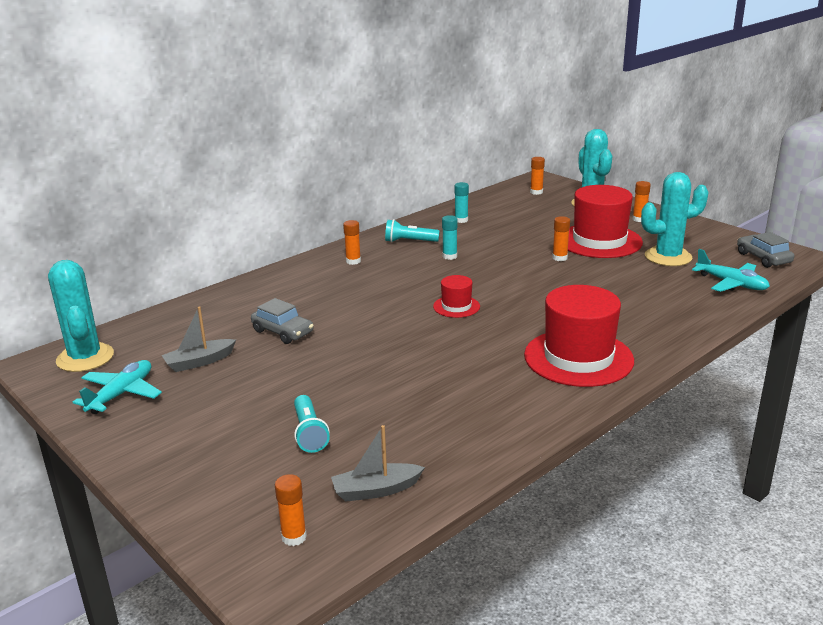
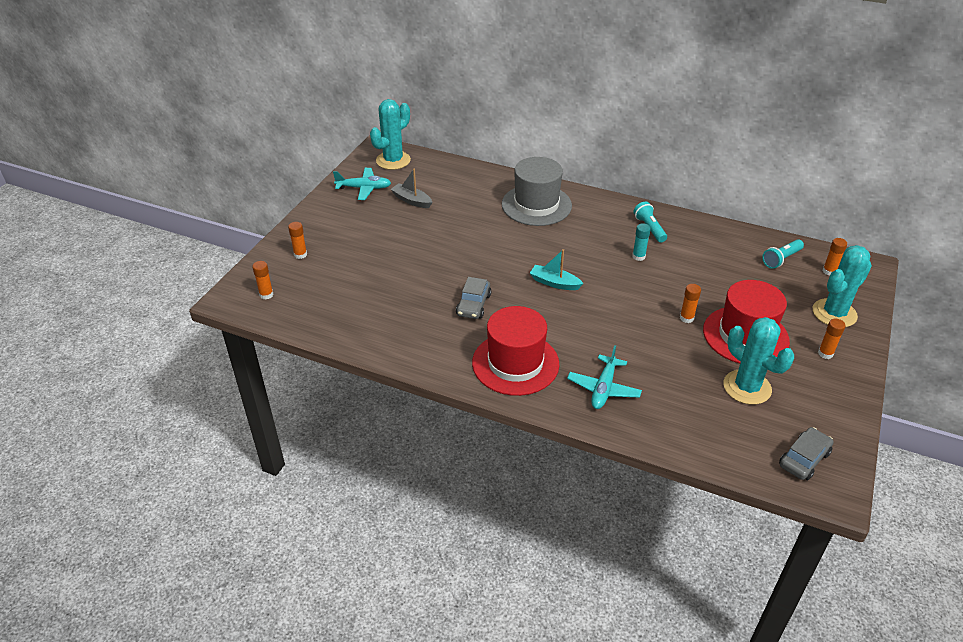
camera: 65 degrees right, 15 degrees up
grey car [251,298,314,344] -> grey car moved to [456,277,491,319]
turquoise flashlight [294,395,330,453] -> turquoise flashlight moved to [762,239,804,269]
grey boat [331,425,425,502] -> none
orange glue stick [343,220,361,265] -> orange glue stick moved to [288,222,307,259]
red hat [433,275,480,318] -> turquoise boat [530,249,584,290]
turquoise glue stick [454,182,469,223] -> none
turquoise plane [692,249,770,292] -> turquoise plane moved to [567,345,642,409]
none -> grey hat [502,157,572,226]

